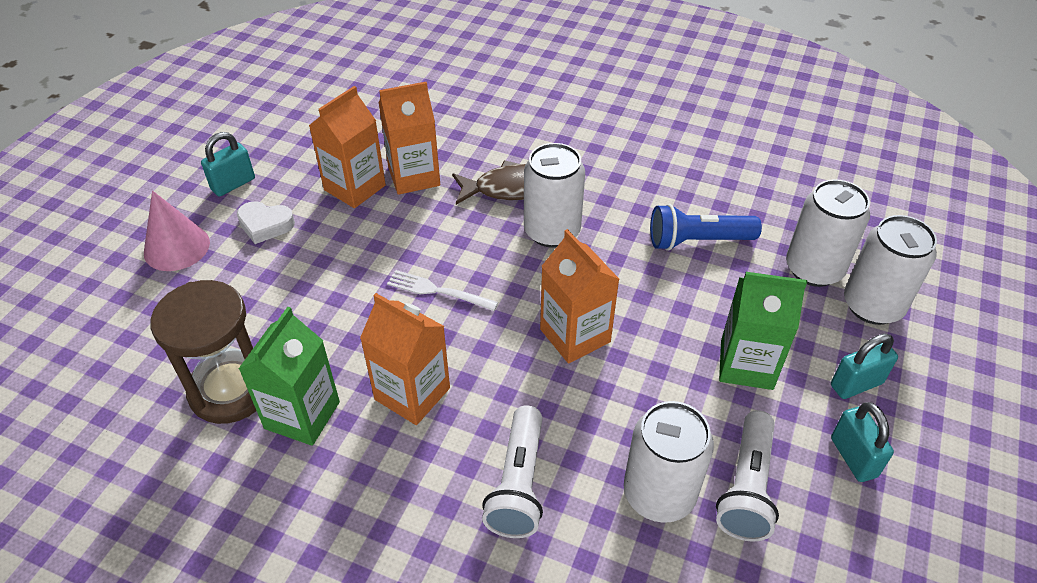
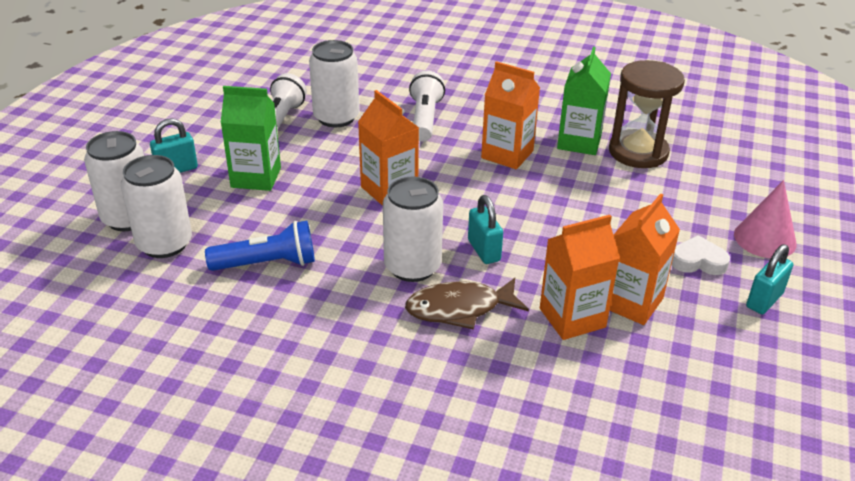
camera: 175 degrees right, 10 degrees down
white fork [387,270,498,311] -> none
turquoise padlock [831,402,894,482] -> turquoise padlock moved to [468,195,503,264]

